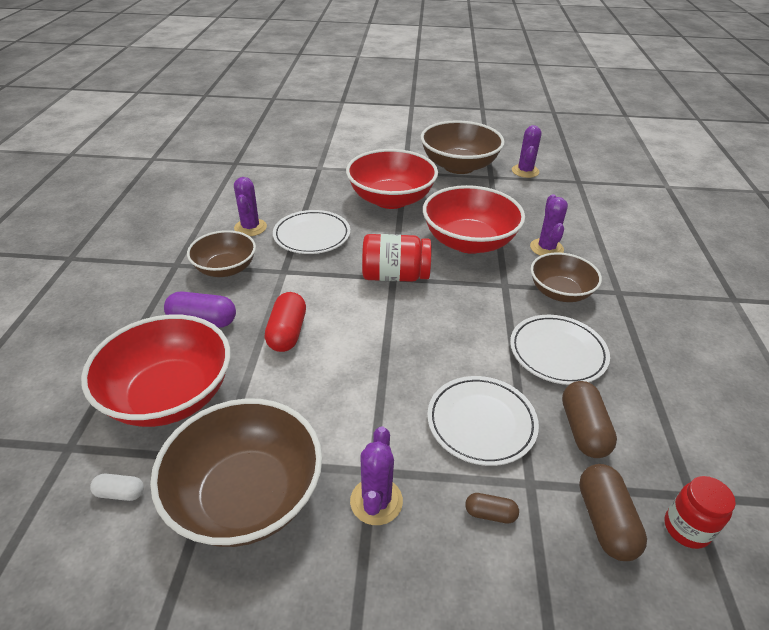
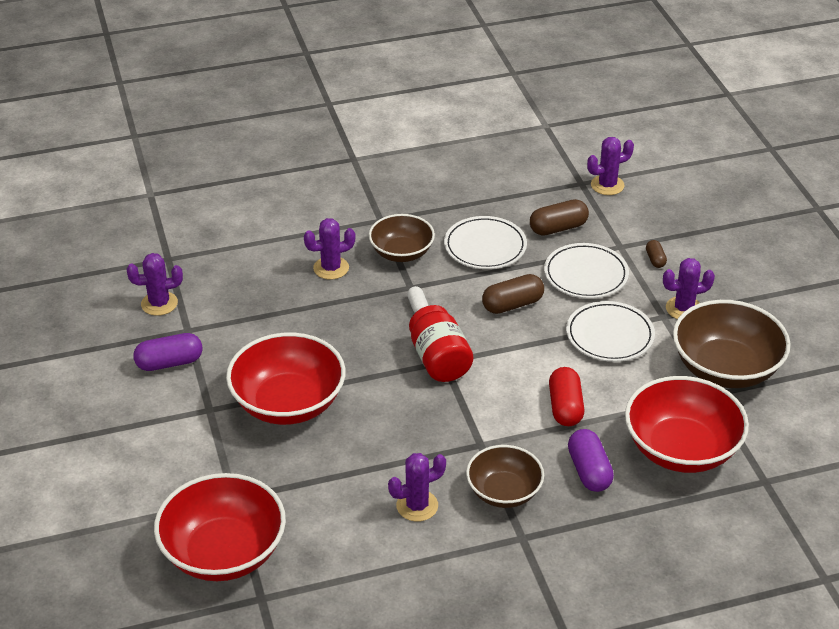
camera: 110 degrees left, 0 degrees up
white capsule [90,473,144,501] -> white capsule moved to [407,286,428,313]
red capsule [265,292,306,352] -> red capsule turned 75 degrees counterclockwise [549,367,584,426]
white plate [273,210,350,254] -> white plate moved to [566,301,655,362]
brown bowl [421,120,505,174] -> purple capsule [133,333,203,371]
red bowl [423,185,525,254] -> red bowl moved to [154,473,286,581]
brown capsule [579,464,647,561] -> brown capsule moved to [482,274,544,314]
red jar [665,476,736,549] -> purple cactus [587,137,634,195]

